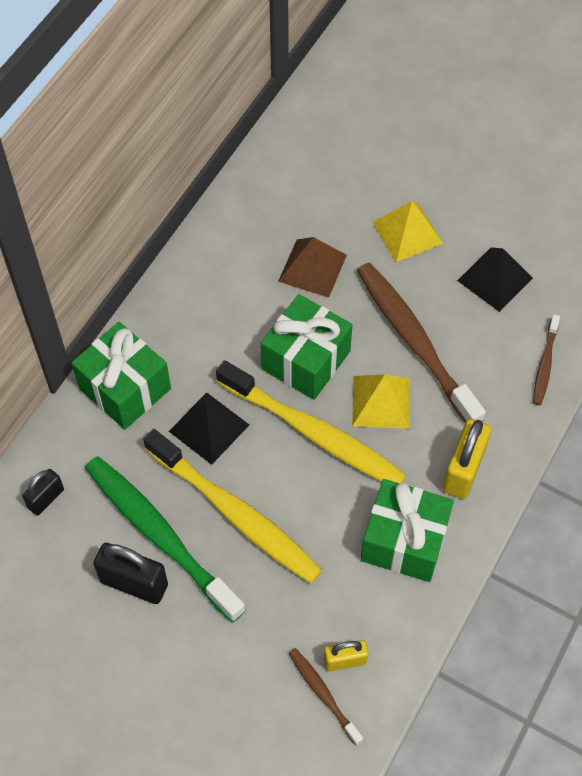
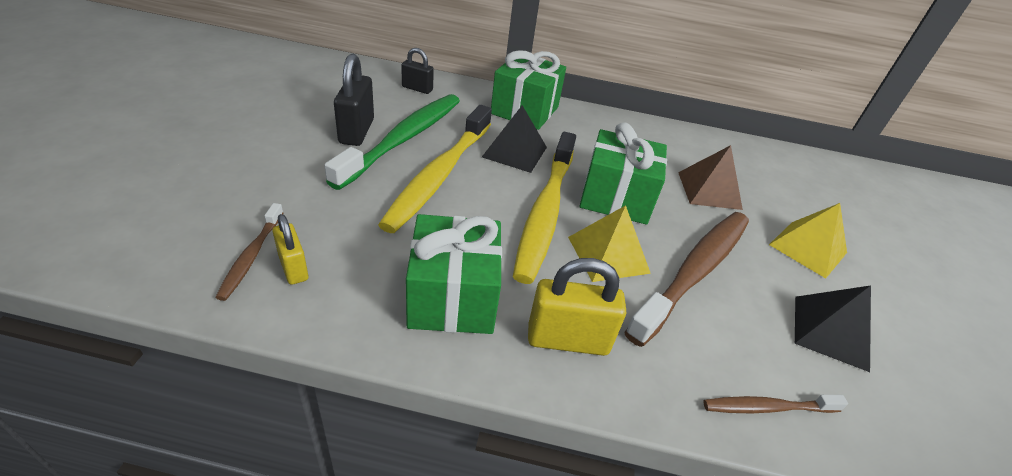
camera: 65 degrees right, 20 degrees down
brown toothbrush [288,648,363,746] -> brown toothbrush turned 150 degrees clockwise [215,203,284,301]

